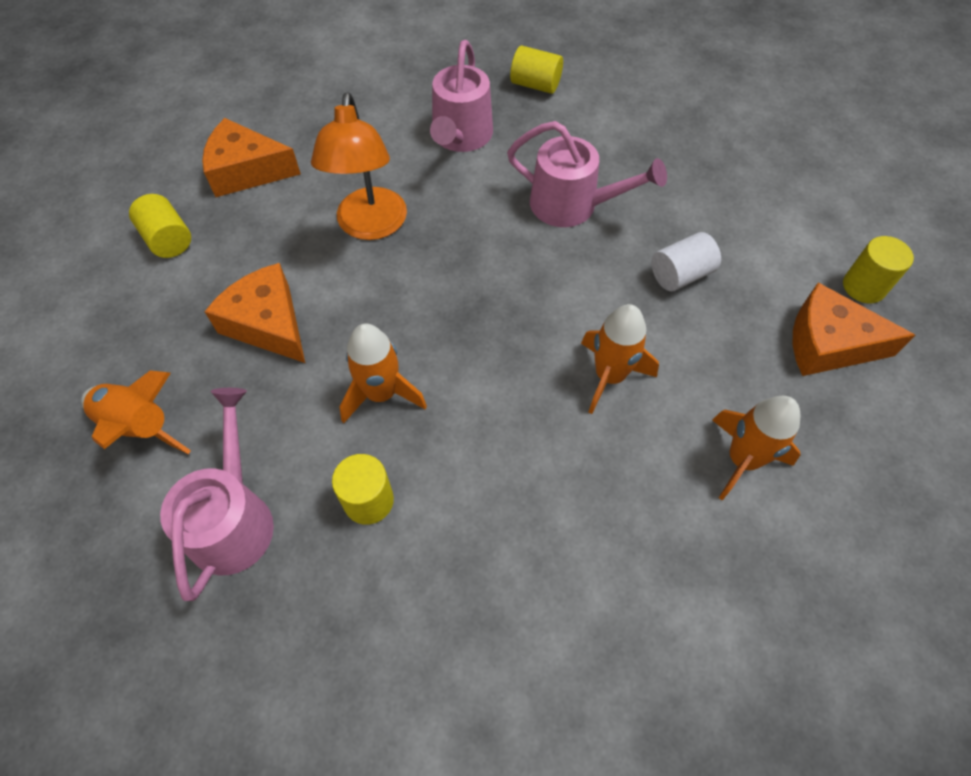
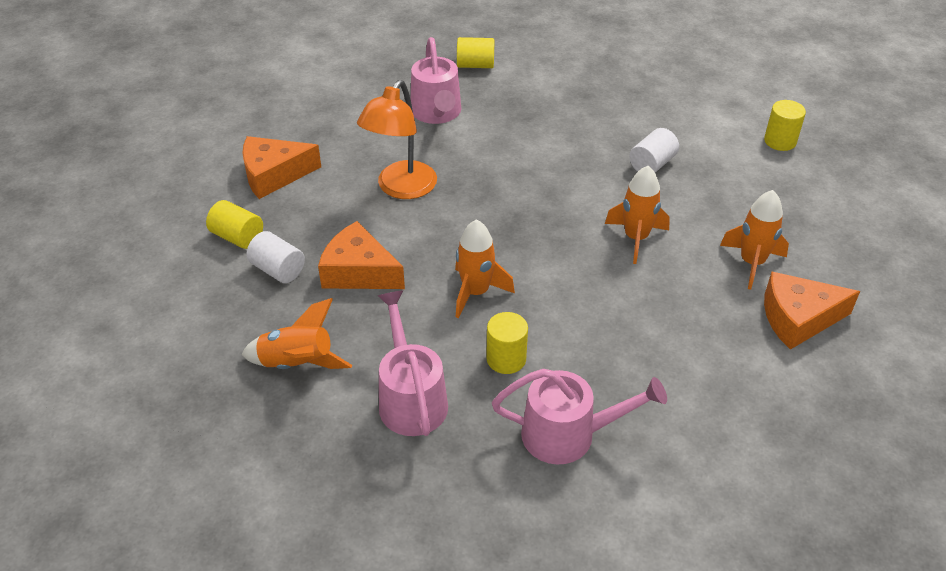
camera: 20 degrees left, 15 degrees down
orange lamp [311,92,407,240] -> orange lamp turned 45 degrees clockwise [357,80,437,199]
pink watering can [507,121,667,227] -> pink watering can moved to [492,369,667,464]
orange cheese [793,283,915,376] -> orange cheese moved to [764,272,860,350]
none -> white cylinder [247,231,305,283]

